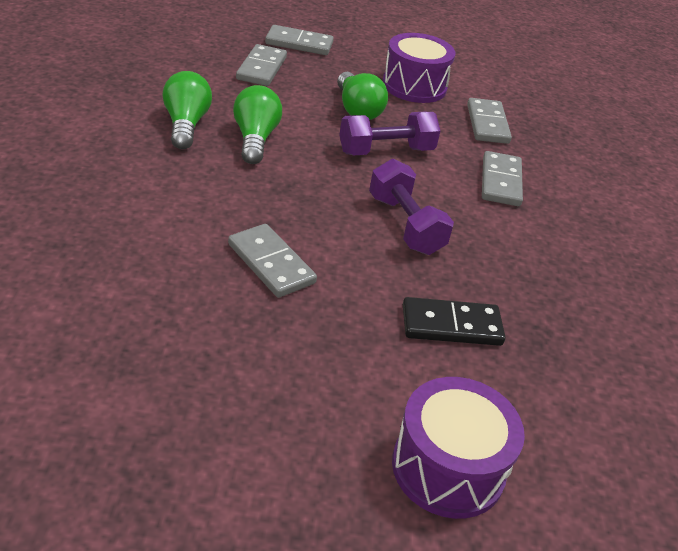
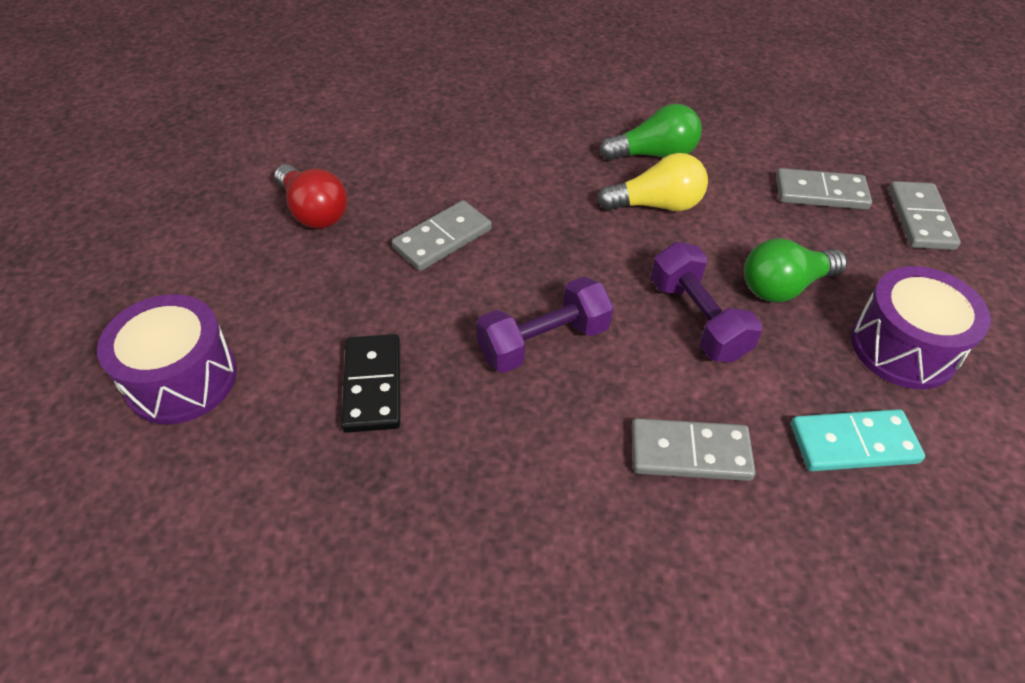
camera: 90 degrees right, 10 degrees up
green light bulb [233,85,282,164] -> yellow light bulb [597,153,708,211]
grey domino [467,98,512,144] -> turquoise domino [791,409,925,471]
none -> red light bulb [274,164,347,229]

